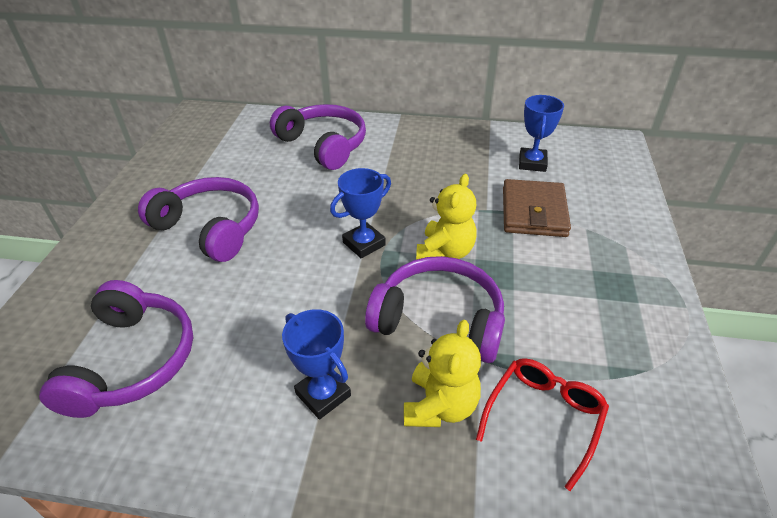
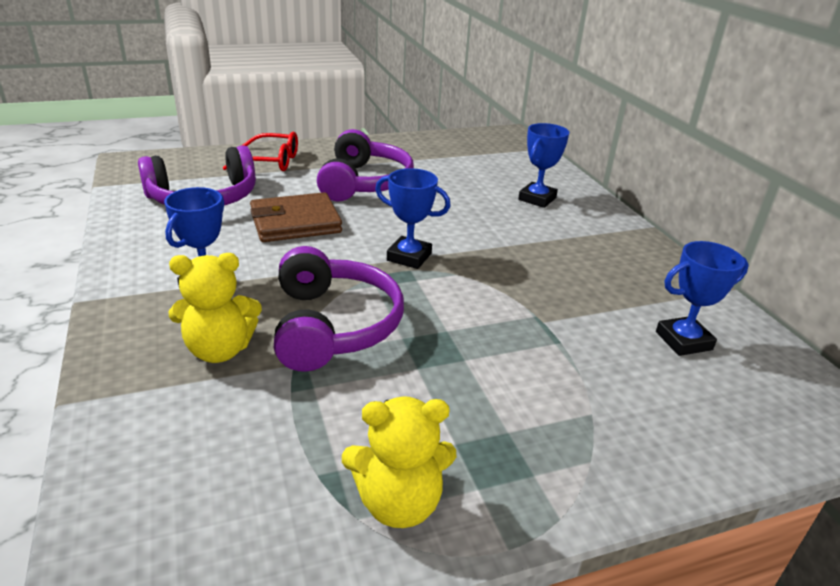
camera: 60 degrees right, 10 degrees down
purple headphones [270,104,366,170] -> blue trophy [518,123,569,208]
yellow teddy bear [416,174,477,260] -> yellow teddy bear moved to [342,396,456,528]
red glasses [476,358,609,491] -> red glasses moved to [223,132,298,171]
brown wallet [503,179,571,237] -> brown wallet moved to [250,192,342,242]

